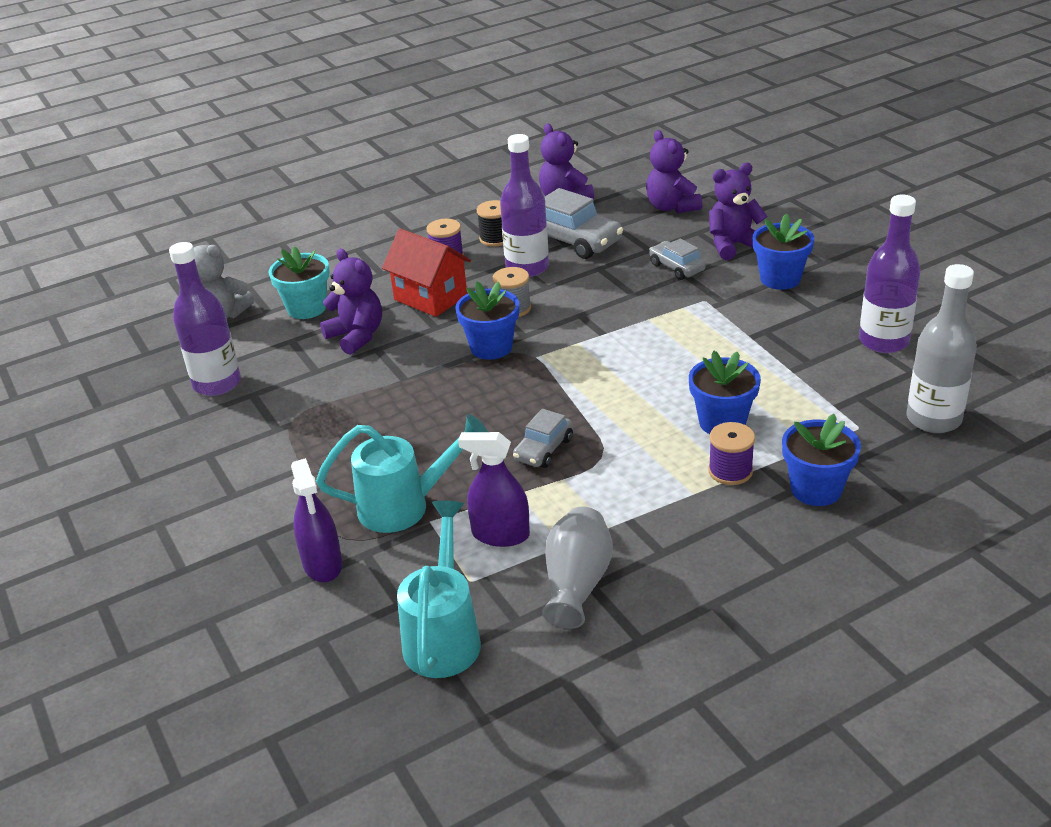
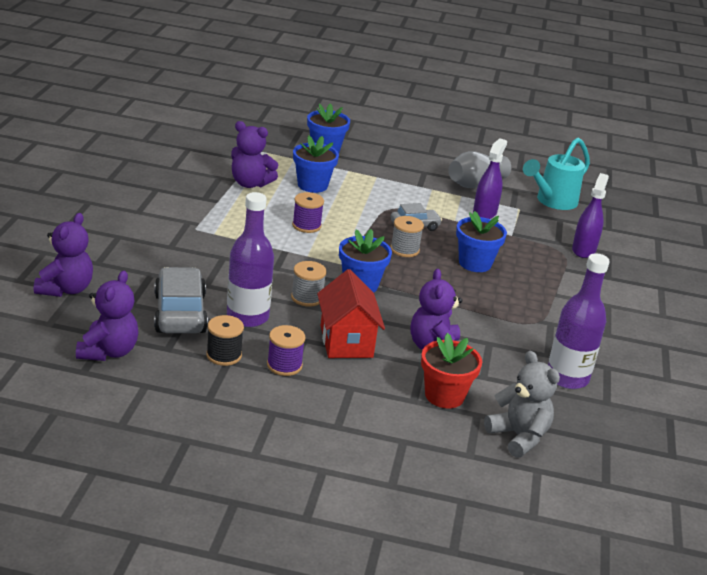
camera: 145 degrees left, 5 degrees down
turquoise flower pot [269,247,330,319] -> red flower pot [421,333,482,409]
turquoise watering can [316,414,488,533] -> none
purple spray bottle [458,432,530,547] -> purple spray bottle turned 120 degrees counterclockwise [473,138,507,219]
grey car [649,239,706,280] -> none
purple spool [708,422,755,485] -> purple spool moved to [292,192,324,233]
purple teddy bear [709,163,767,260] -> purple teddy bear moved to [231,121,278,188]
blue flower pot [753,213,814,290] -> blue flower pot moved to [456,211,507,272]
purple bottle [859,195,921,353] -> none
grey bottle [906,264,977,433] -> none
none -> grey spool [390,216,424,257]

